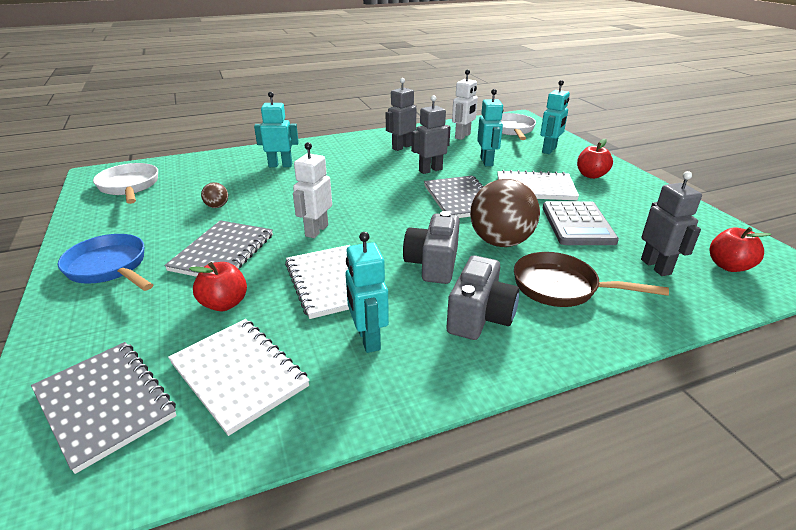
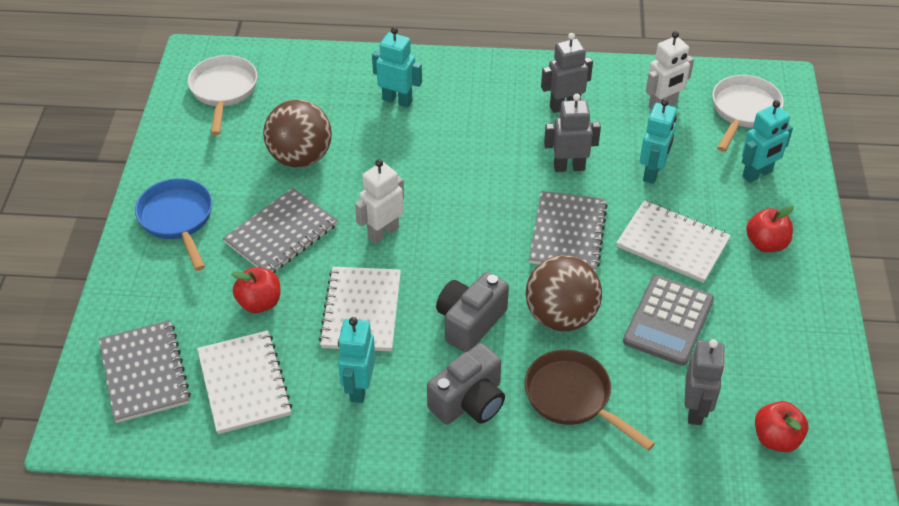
camera: 25 degrees right, 15 degrees up
brown ball [201,182,228,208] -> brown ball [263,99,332,168], size x2.32

